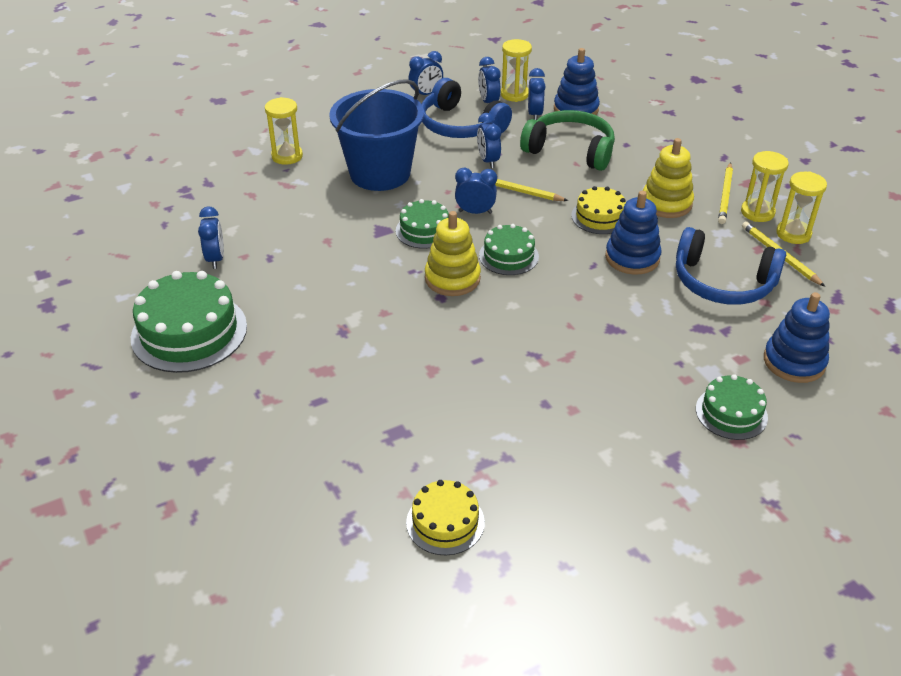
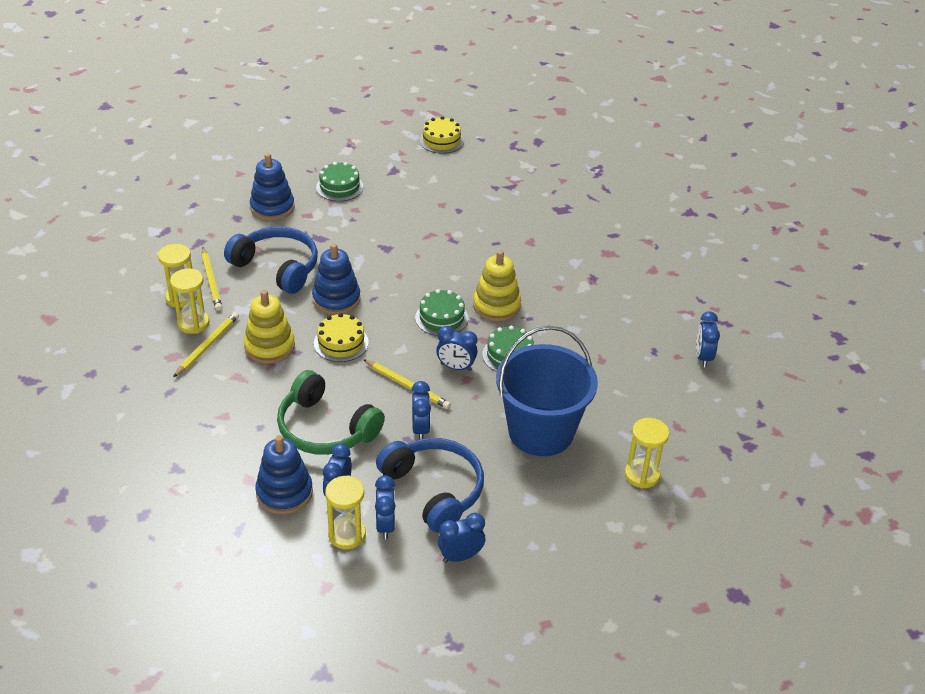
camera: 170 degrees left, 0 degrees up
green cake [131,271,247,373] -> none
yellow cake [406,480,485,556] -> yellow cake moved to [419,116,464,154]

